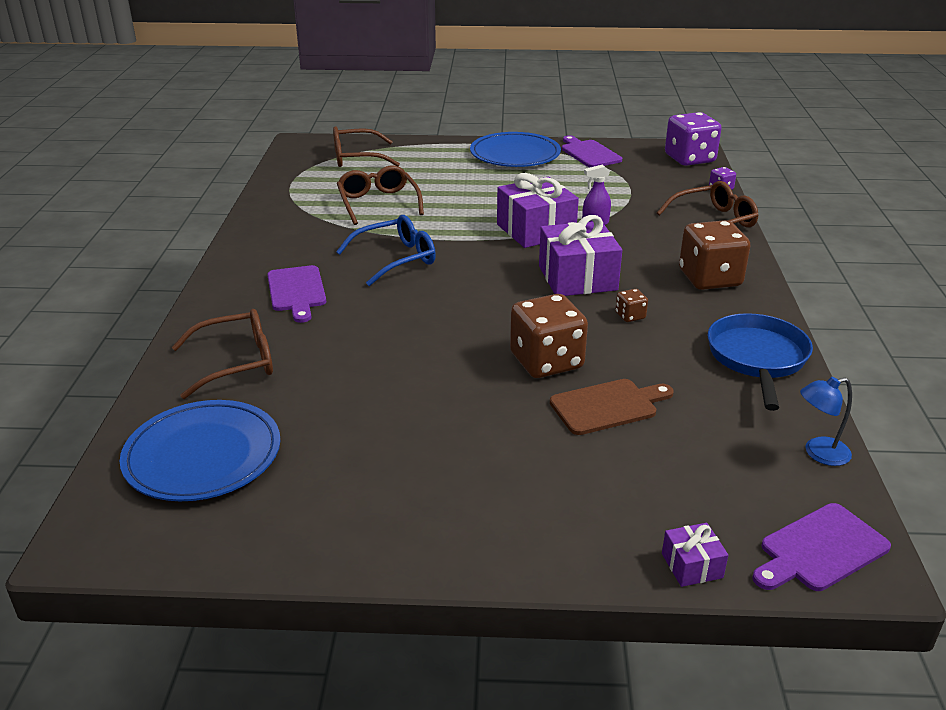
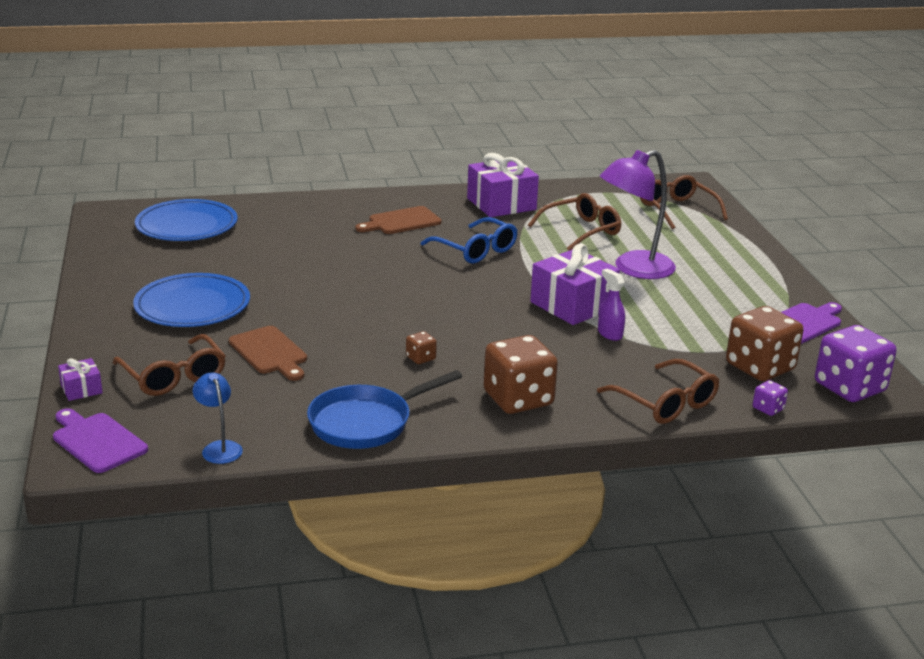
camera: 75 degrees right, 5 degrees down
brown glasses [172,309,273,399] -> brown glasses moved to [113,334,226,396]
purple cutting board [267,265,326,323] -> brown cutting board [355,206,441,234]
blue plate [470,132,561,167] -> blue plate moved to [133,273,250,327]
brown dice [510,294,588,378] -> brown dice moved to [726,306,803,381]
purple gift [539,215,622,296] -> purple gift moved to [467,153,539,217]
blue pan [707,313,813,411] -> blue pan turned 150 degrees clockwise [307,370,462,449]
none -> purple lamp [600,150,676,279]

